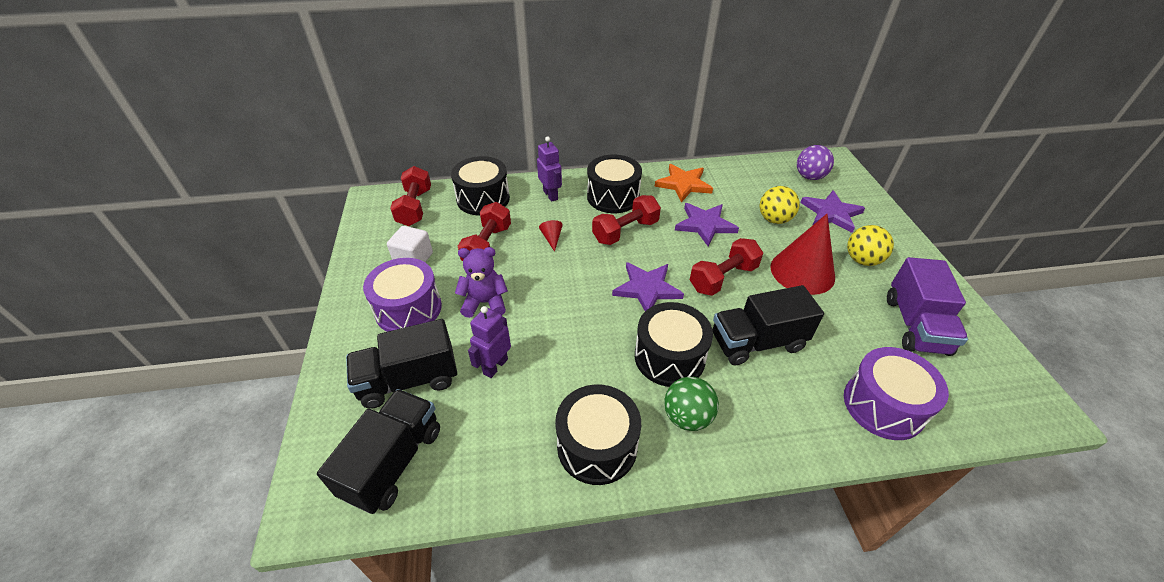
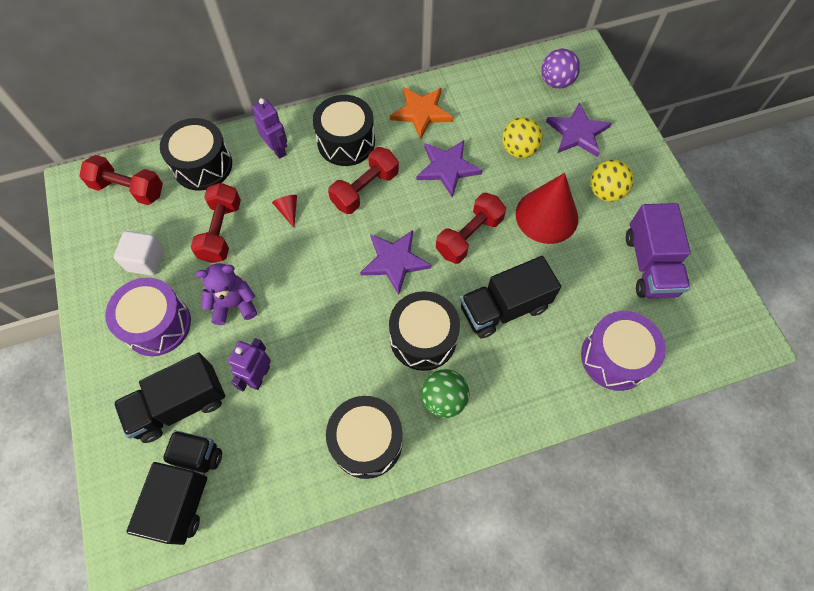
camera: 10 degrees left, 20 degrees up
red dumbbell [390,166,431,226] -> red dumbbell turned 60 degrees counterclockwise [79,155,163,205]

